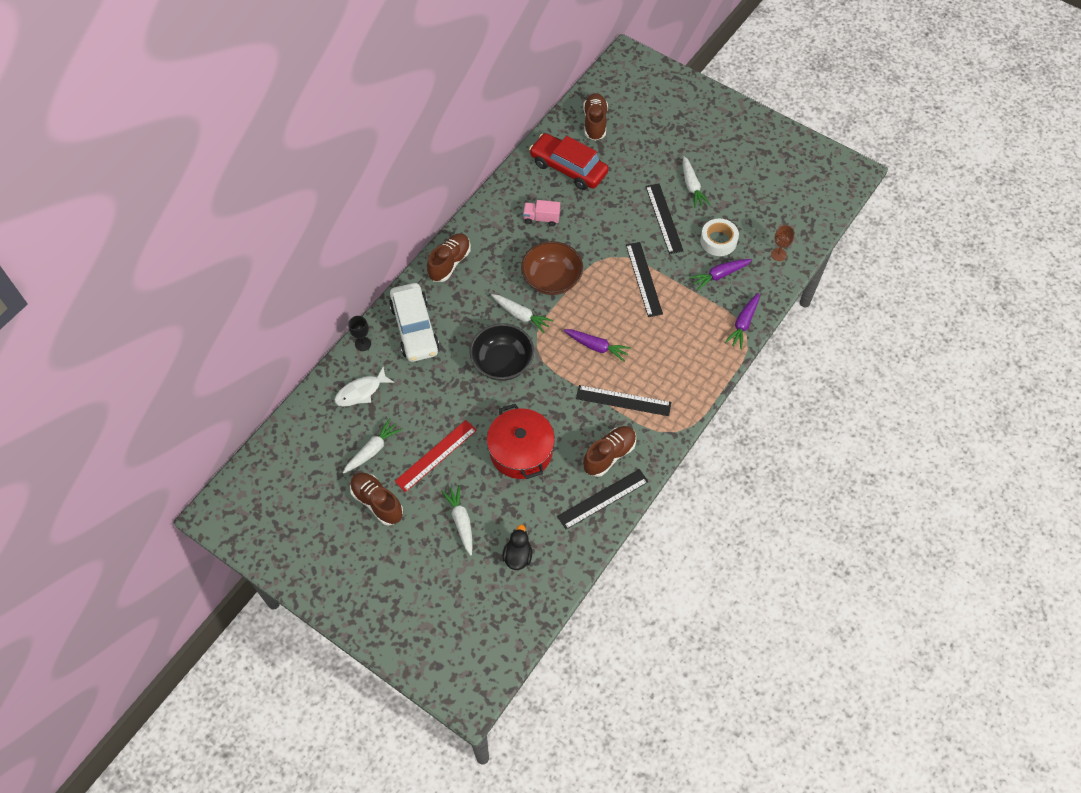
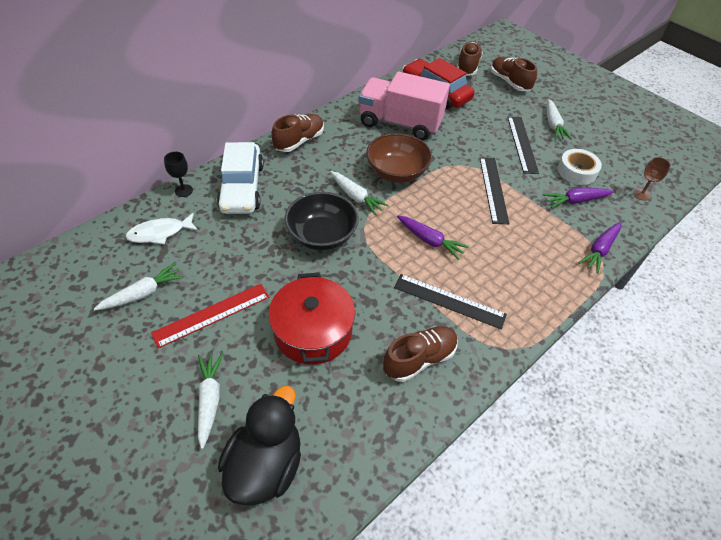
camera: 10 degrees right, 10 degrees down
brown shoe [350,472,403,525] -> brown shoe moved to [491,57,537,91]
black duck [503,525,532,570] -> black duck [218,386,301,506], size x1.79
pink truck [523,200,560,226] -> pink truck [359,72,450,141], size x2.28
black ruler [557,469,649,530] -> none

